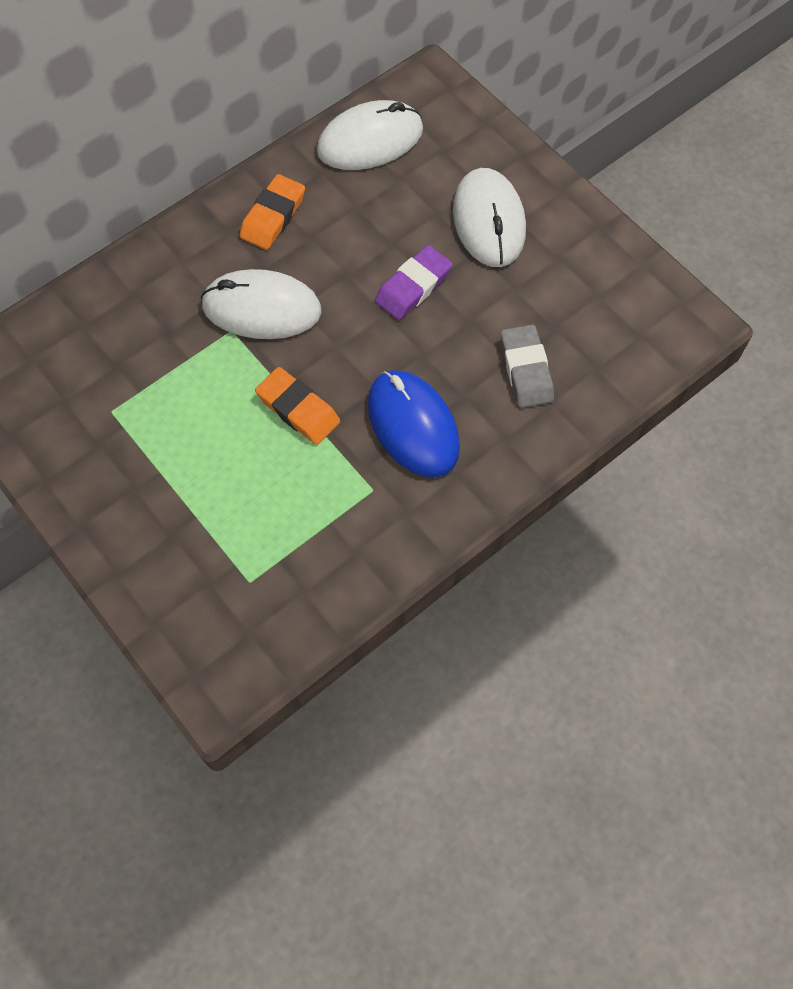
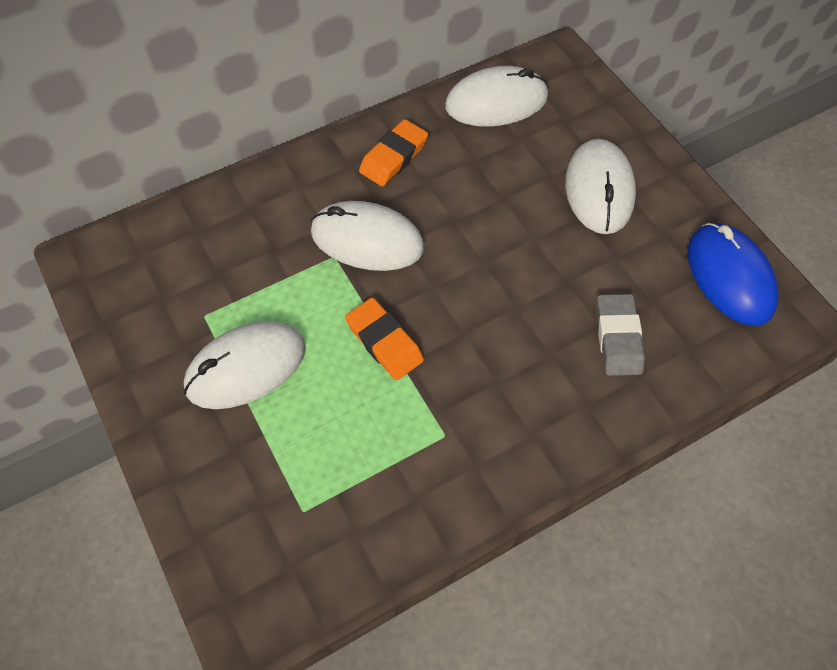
camera: 10 degrees right, 5 degrees down
blue mouse [368,370,460,478] -> blue mouse moved to [687,223,779,326]
purple eraser [375,245,453,320] -> none
none -> white mouse [184,321,306,409]

